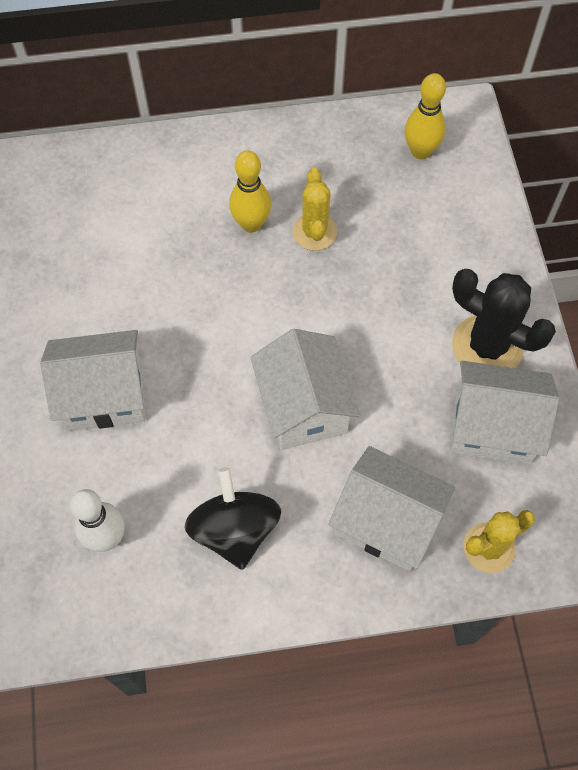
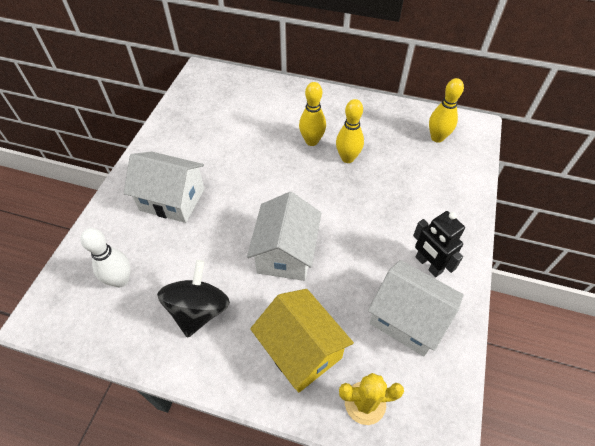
camera: 25 degrees right, 10 degrees down
yellow cactus [293,168,337,251] -> yellow bowling pin [336,99,364,163]
white house [328,446,455,571] -> yellow house [250,289,354,392]
black cactus [452,269,556,368] -> black robot [413,211,465,277]

